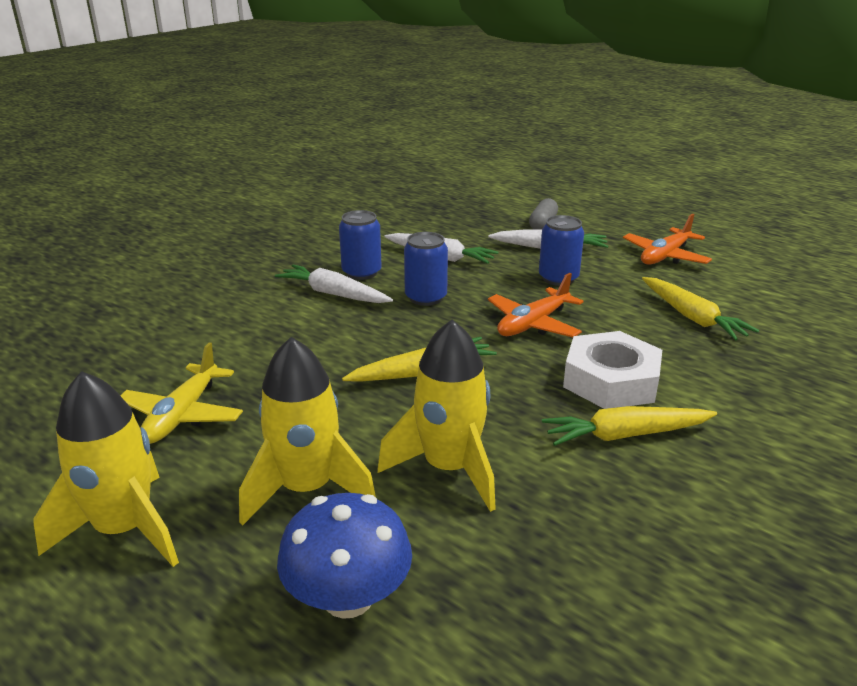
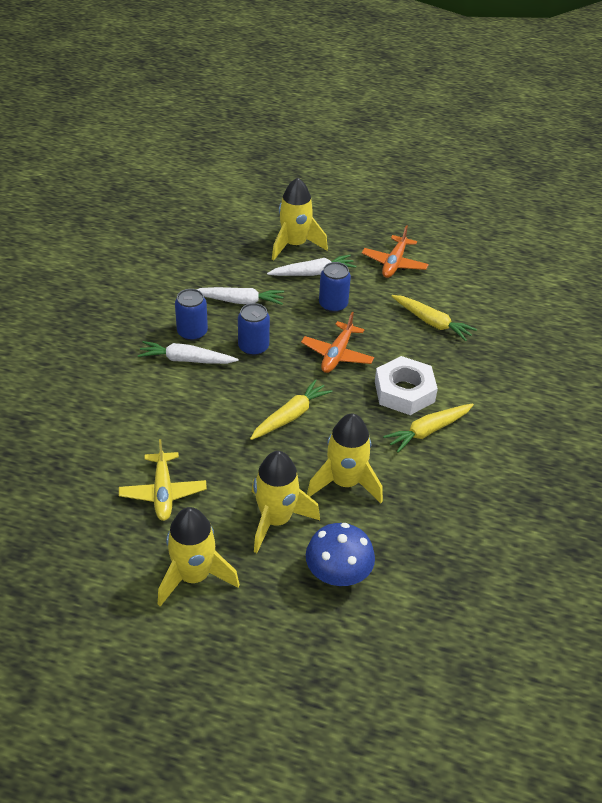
camera: 25 degrees left, 15 degrees up
grey capsule [529,198,558,229] -> yellow rocket [272,177,328,260]

